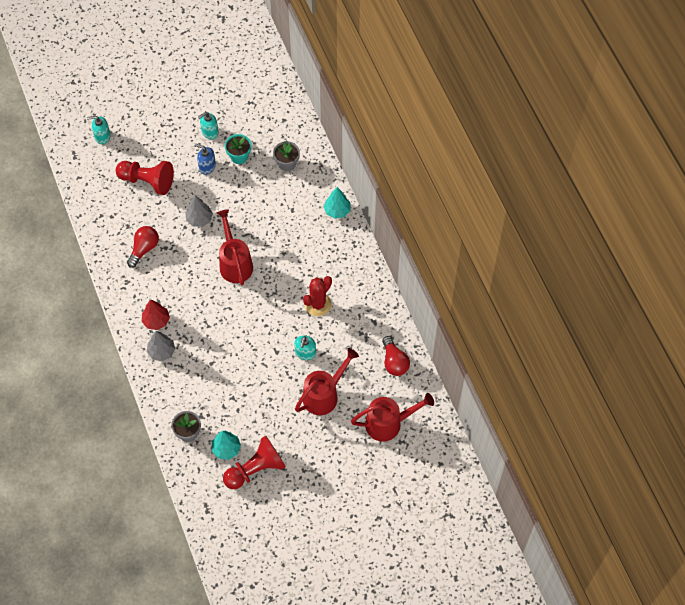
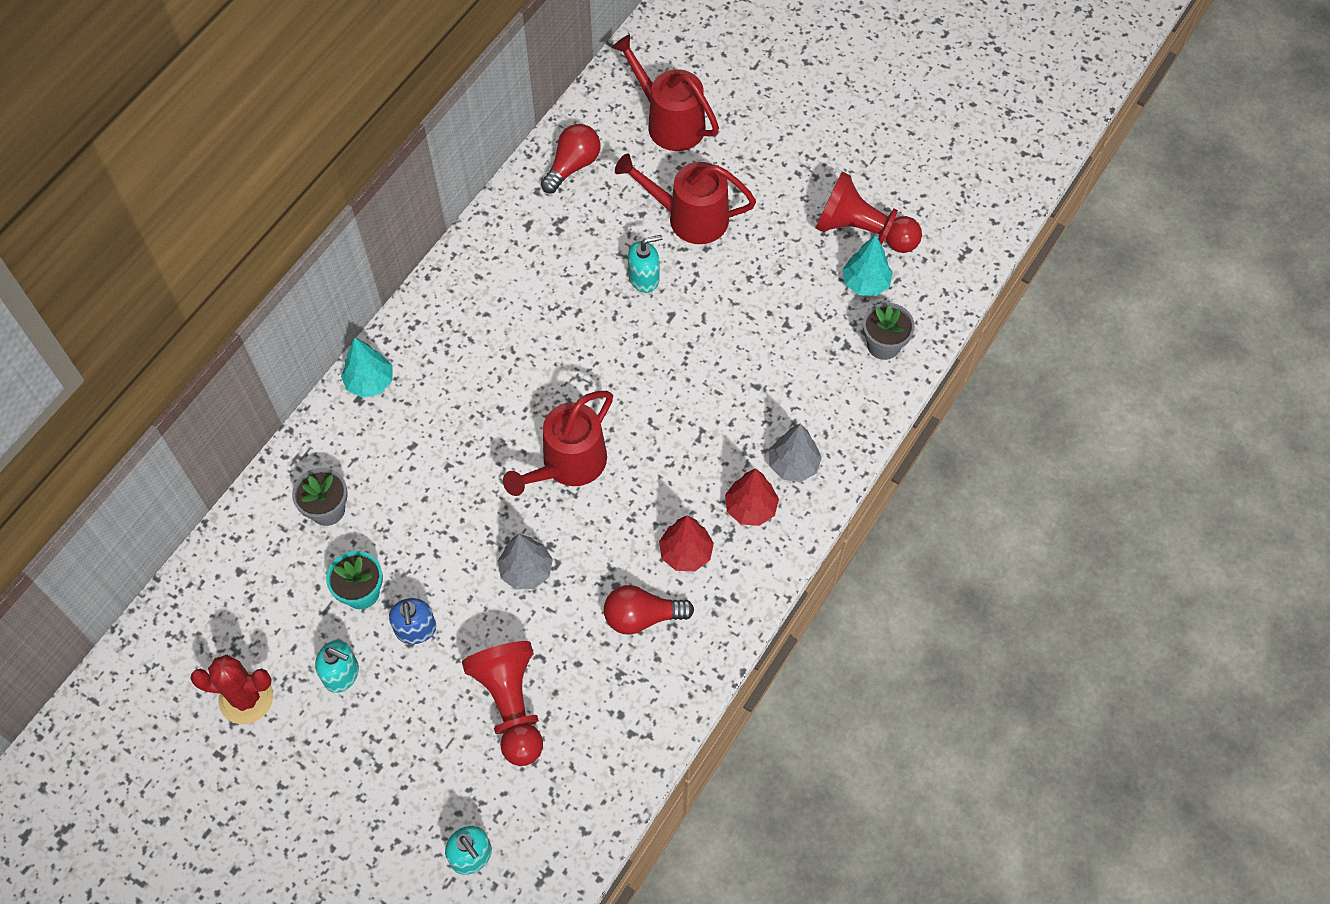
camera: 125 degrees left, 0 degrees up
red cactus [303,276,332,316] -> red cactus moved to [190,655,273,724]
none -> red tree [659,515,714,571]

